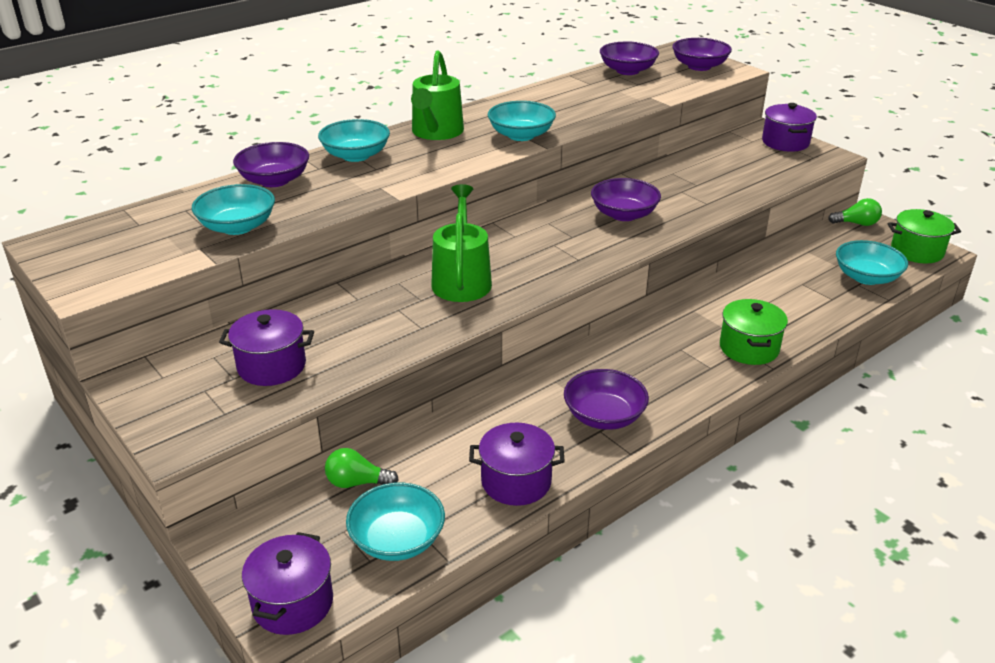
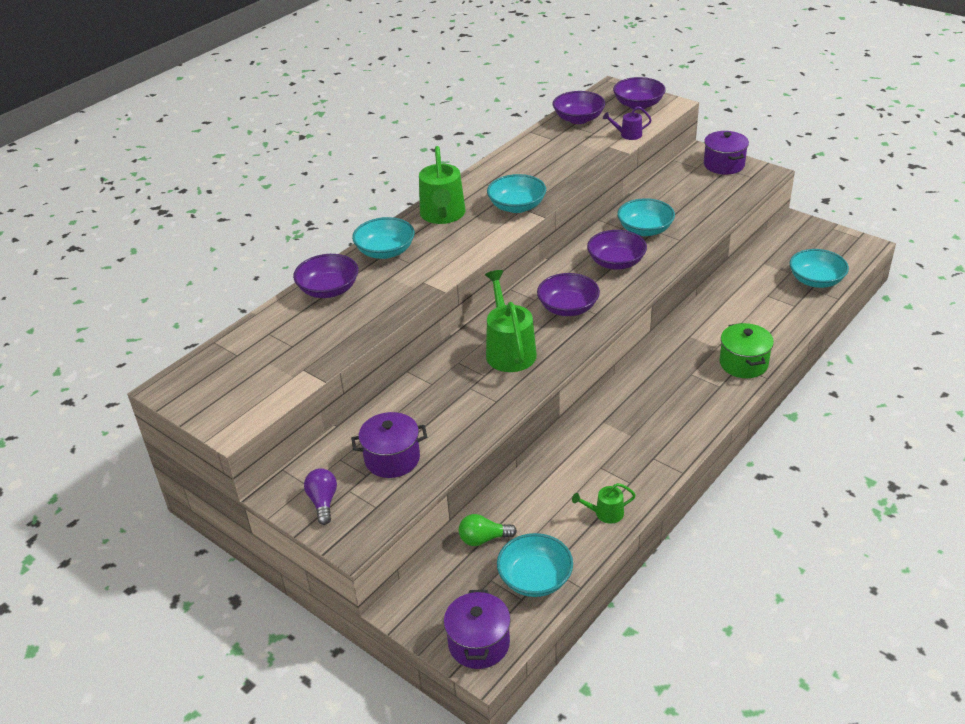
camera: 10 degrees left, 5 degrees up
turquoise bowl [192,184,275,235] -> turquoise bowl moved to [617,198,675,236]
purple pot [469,423,565,506] -> green watering can [572,483,636,523]
purple bowl [564,369,649,430] -> purple bowl moved to [537,273,600,316]
green light bulb [828,198,882,226] -> none
green pot [888,209,961,263] -> none
none -> purple light bulb [304,468,337,525]
none -> purple watering can [603,106,652,140]

